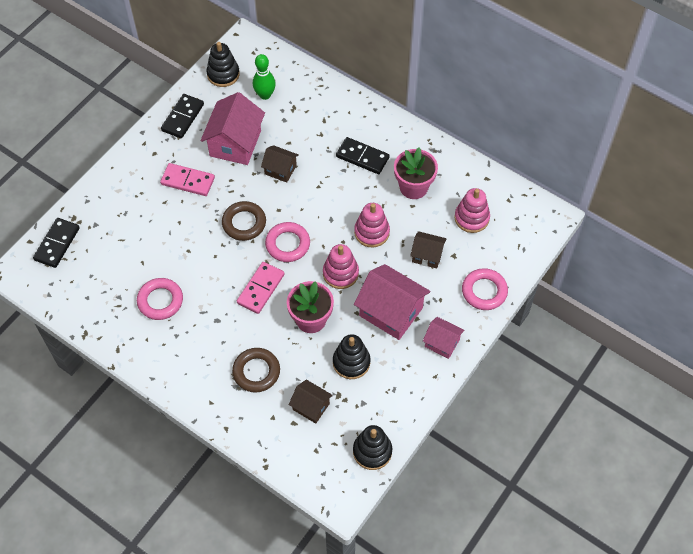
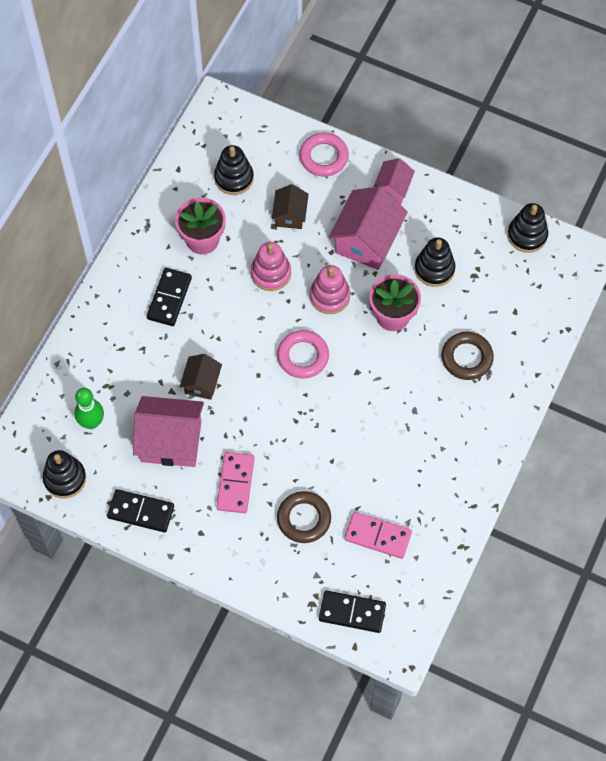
camera: 100 degrees left, 5 degrees up
pink ring [137,278,183,320] -> none
brown ring [222,201,266,241] -> brown ring moved to [277,491,331,543]
pink domino [237,262,285,314] -> pink domino moved to [345,512,412,559]
brown house [289,380,333,424] -> none
pink stacking toy [454,188,490,233] -> black stacking toy [214,145,254,195]

